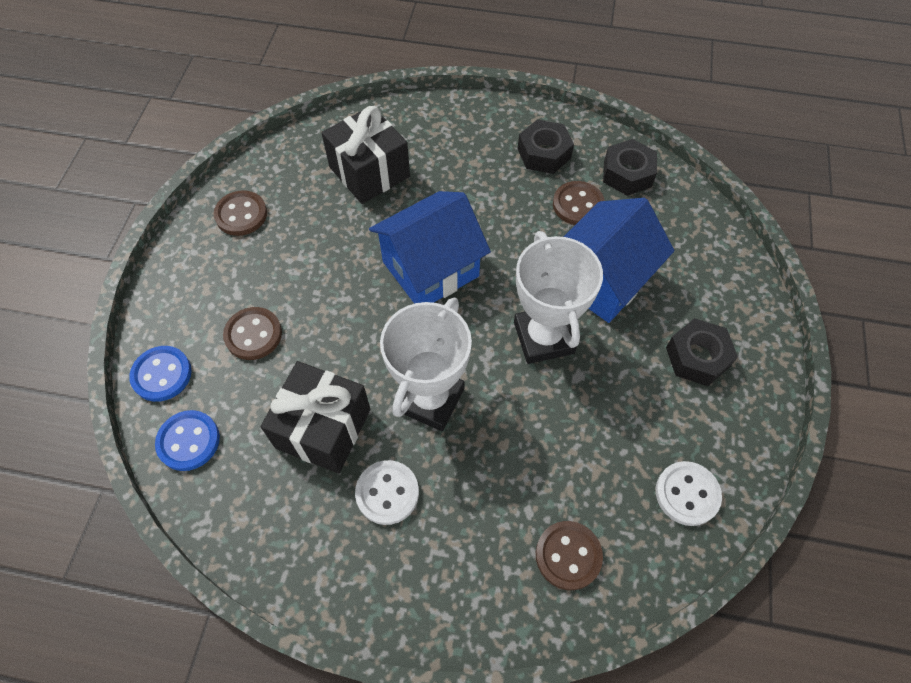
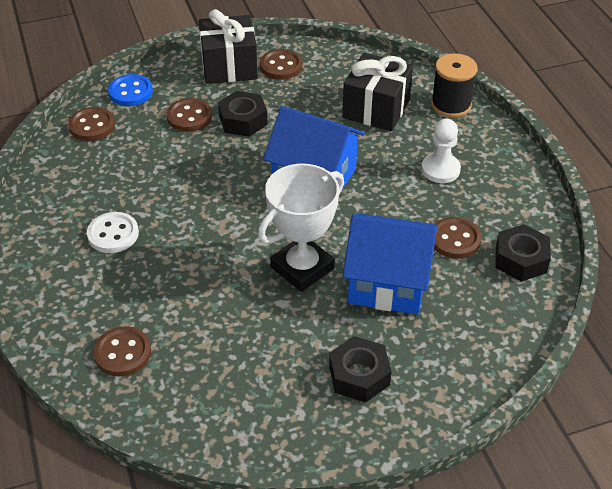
camera: 60 degrees right, 15 degrees down
blue button [155,410,220,471] -> brown button [68,107,115,141]
black gift [260,361,370,473] -> black gift moved to [199,9,258,84]
white trophy [380,297,472,431] -> none
black nut [518,120,574,174] -> black nut moved to [218,91,268,137]
white button [656,461,722,526] -> none
none -> white pawn [421,119,461,183]
none -> black spool [431,53,477,118]

